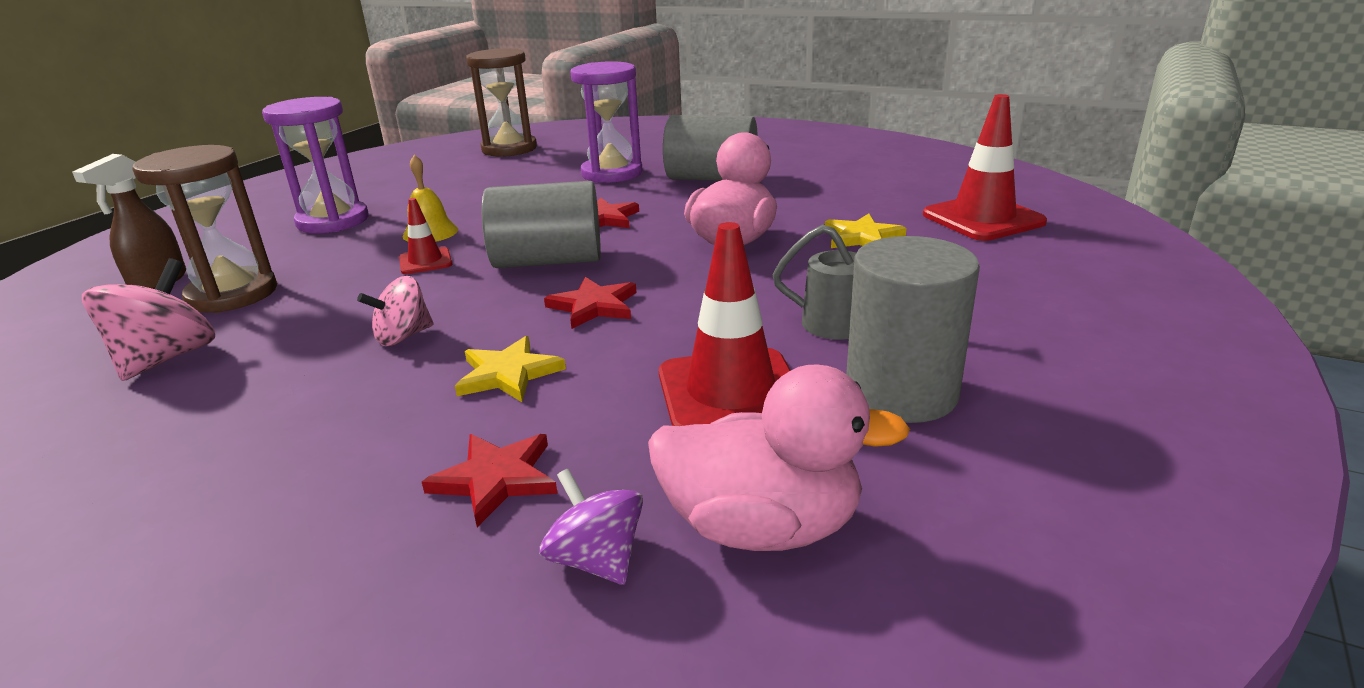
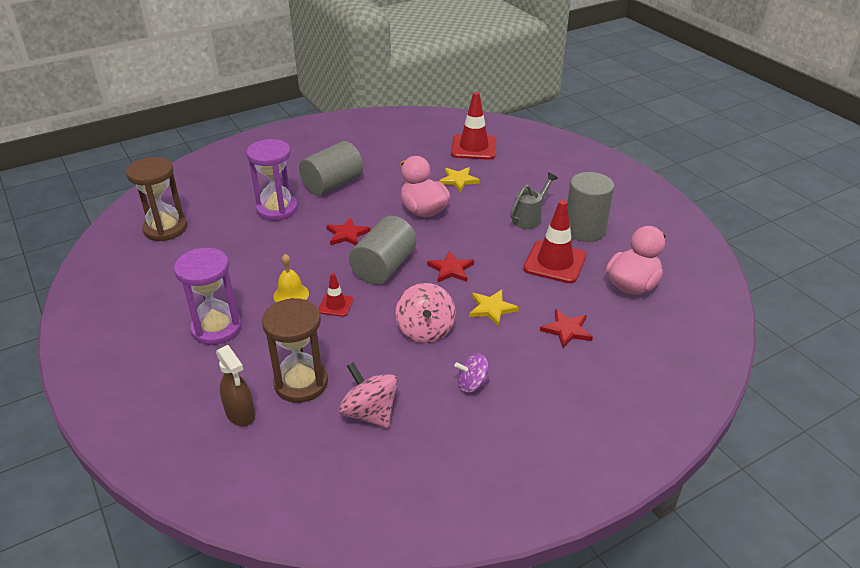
camera: 60 degrees left, 10 degrees up
pink spinning top [357,276,433,346] -> pink spinning top [396,283,456,343], size x1.53
purple spinning top [539,468,643,585] -> purple spinning top moved to [454,353,491,393]

